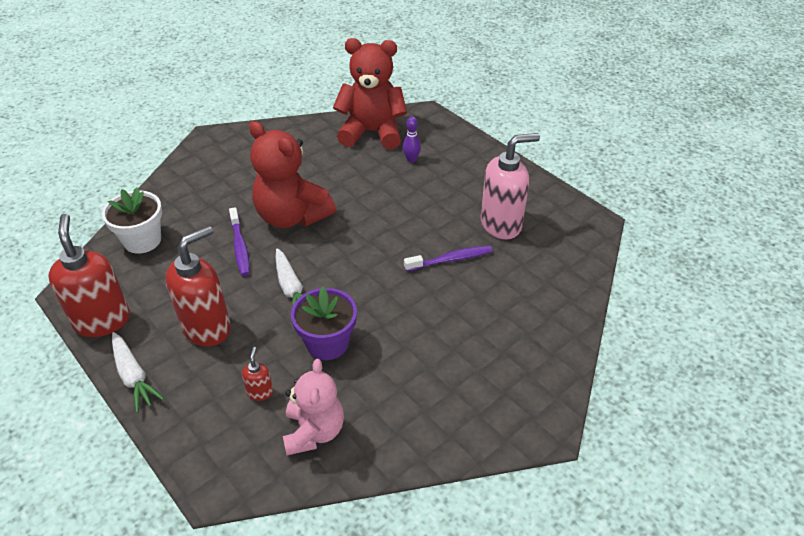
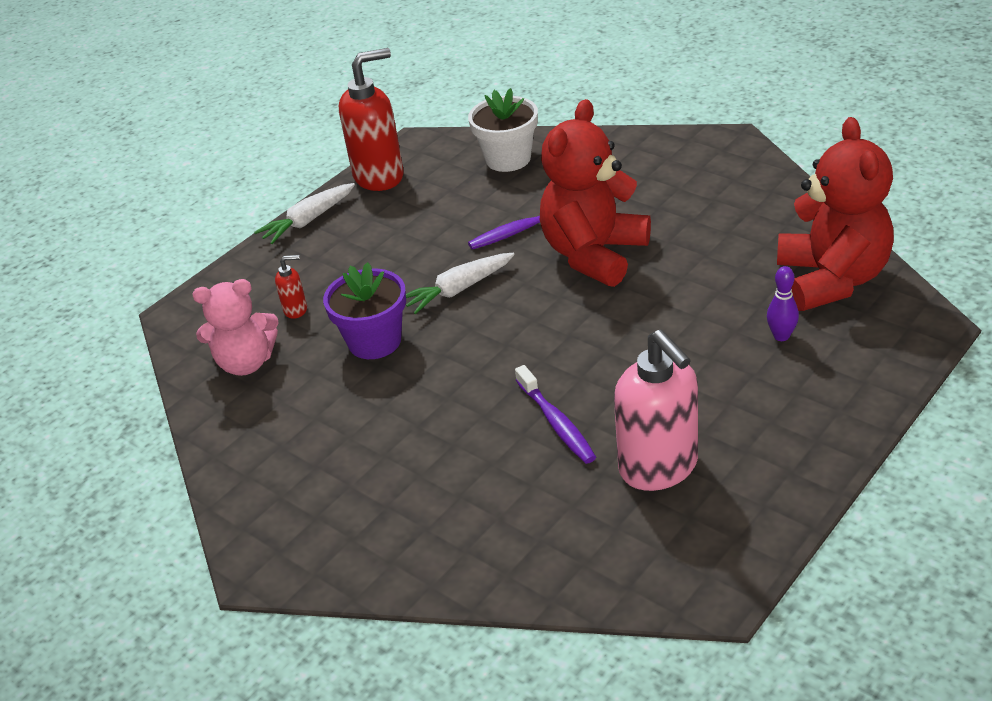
camera: 85 degrees right, 5 degrees down
red soap dispenser [165,226,231,347] -> none

